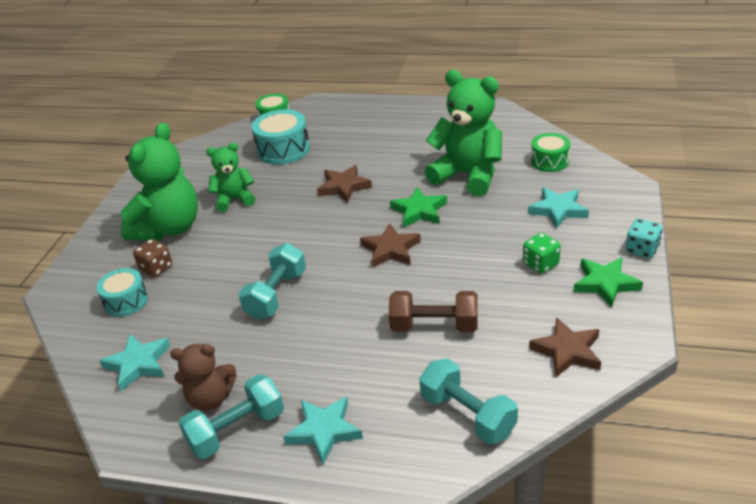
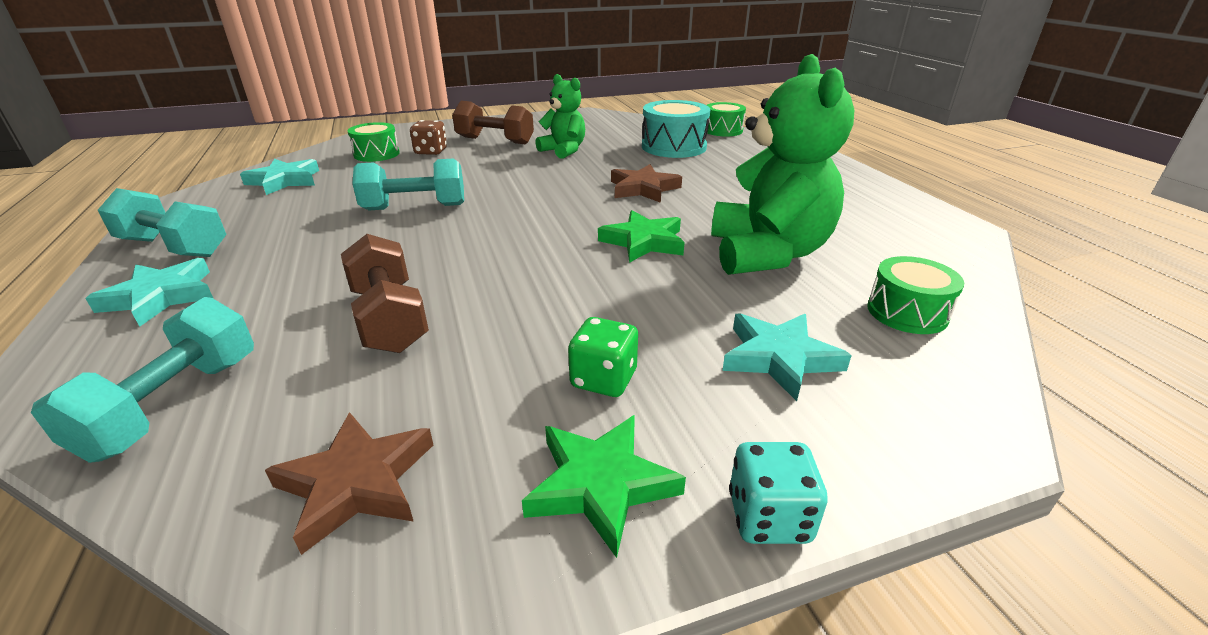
camera: 55 degrees right, 5 degrees down
turquoise drum [96,268,148,317] -> green drum [347,122,400,162]
green teddy bear [120,123,198,241] -> brown dumbbell [452,101,534,144]
brown teddy bear [170,344,236,411] -> none
brown star [360,223,421,268] -> none

